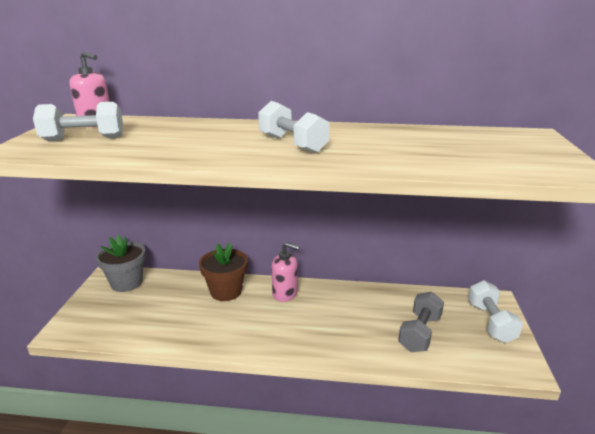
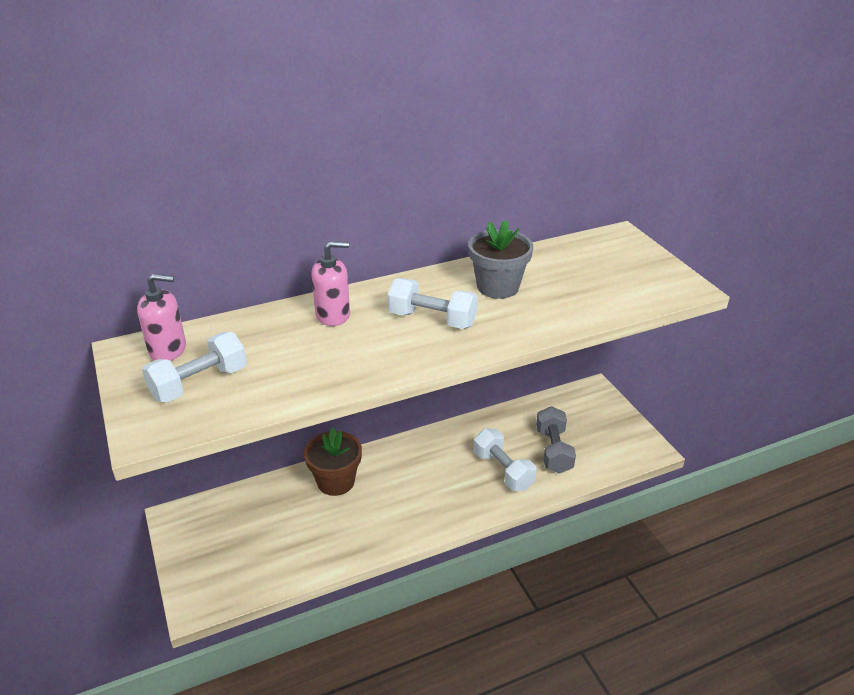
camera: 30 degrees left, 10 degrees up
grey flower pot [96,235,146,292] -> grey flower pot moved to [468,220,533,299]
pink soap dispenser [272,242,300,302] -> pink soap dispenser moved to [311,241,350,326]
white dumbbell [468,280,523,343] -> white dumbbell moved to [473,428,537,491]

